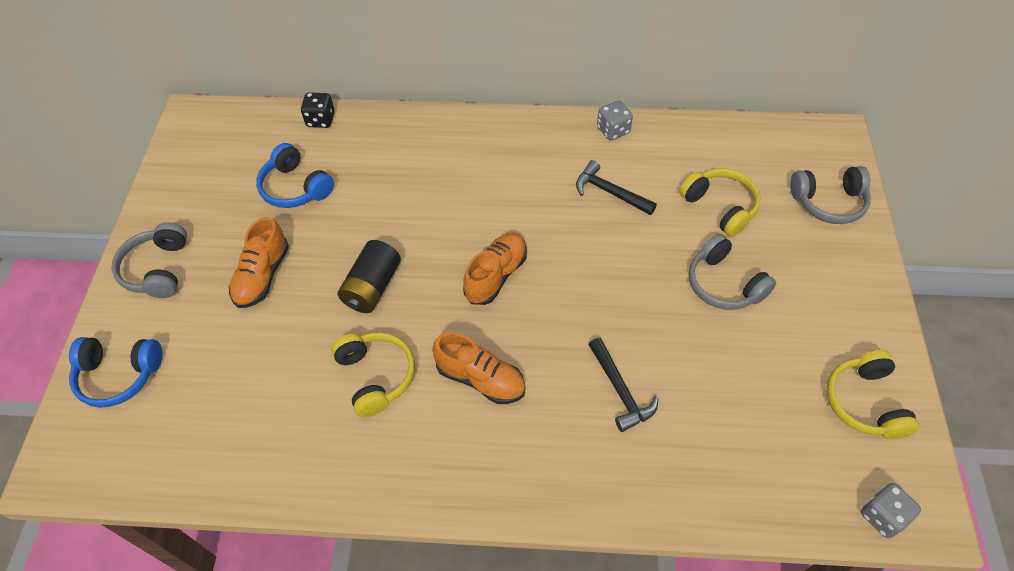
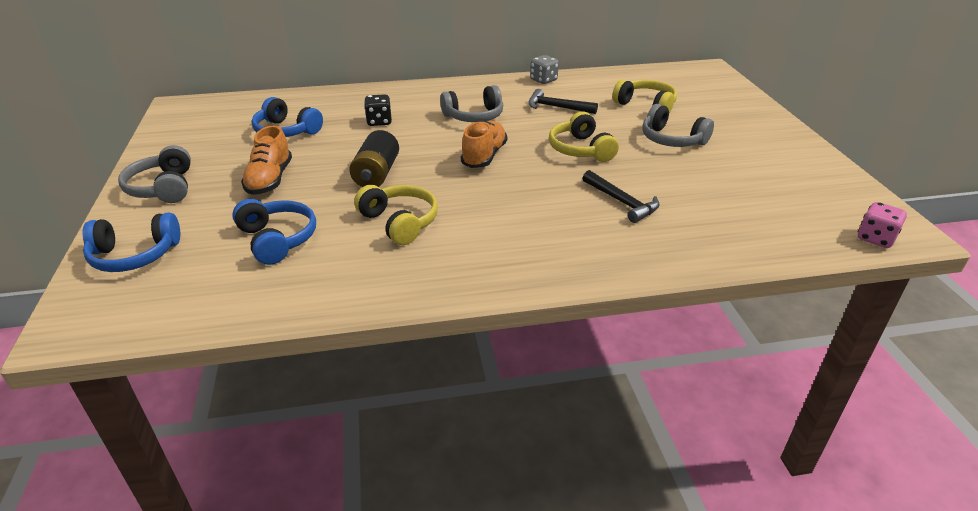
camera: 15 degrees left, 20 degrees down
black dice [301,92,335,128] -> black dice moved to [364,94,392,126]
orange shoe [432,332,526,404] -> none
grey headphones [790,166,871,224] -> grey headphones moved to [440,85,503,122]
yellow headphones [826,350,919,439] -> yellow headphones moved to [549,112,619,162]
grey dice [861,483,921,538] -> pink dice [858,202,907,248]
none -> blue headphones [232,199,316,265]

